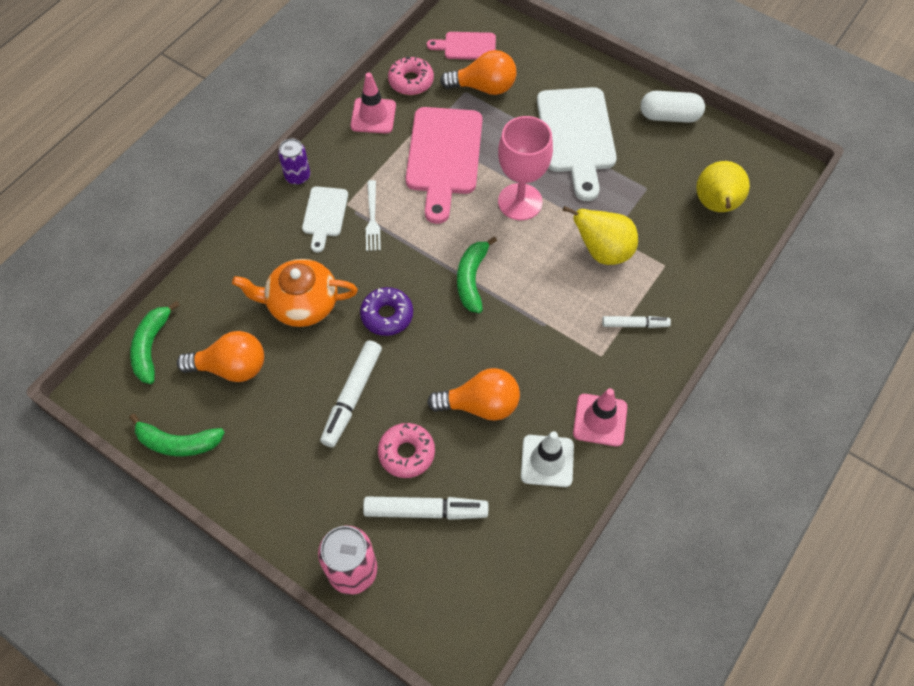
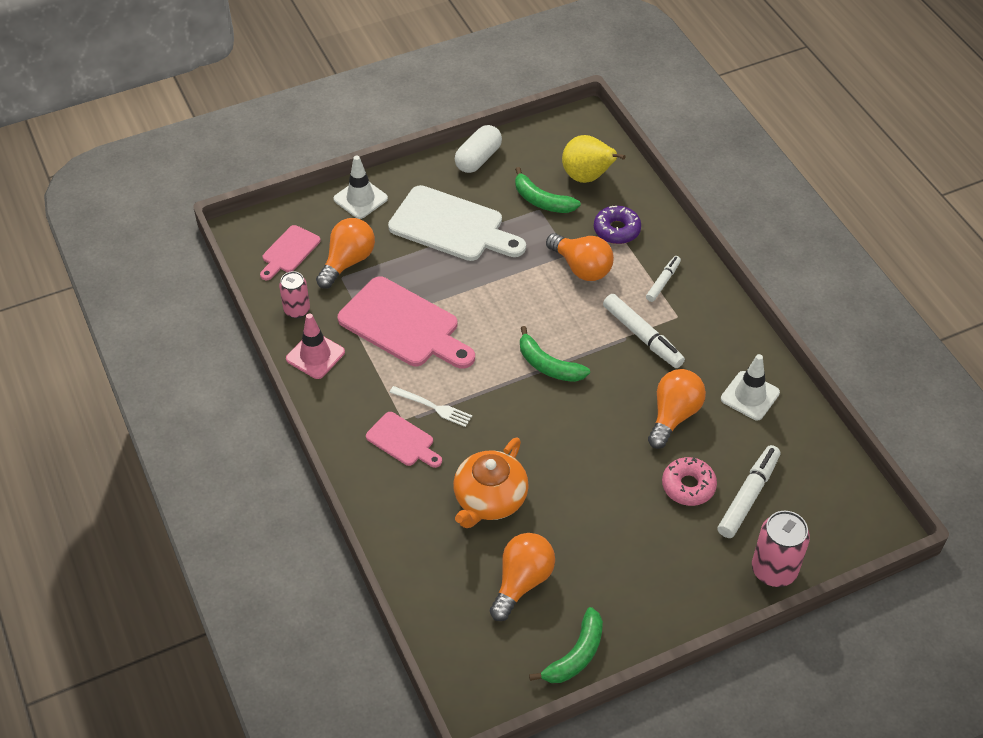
camera: 60 degrees left, 10 degrees down
green banana [130,301,180,384] -> green banana moved to [515,167,581,213]
purple can [278,139,310,185] -> none
white cutting board [302,186,348,253] -> pink cutting board [366,412,442,468]
white marker [320,340,382,447] -> white marker moved to [603,294,685,368]
purple donut [360,287,413,336] -> purple donut moved to [594,206,641,244]
pink donut [388,56,434,95] -> pink can [279,271,310,318]
pink goblet [498,116,553,220] -> none
yellow pear [563,206,638,265] -> orange light bulb [546,233,614,281]
pink traffic cone [573,388,627,447] -> none
none -> white traffic cone [334,155,388,219]

